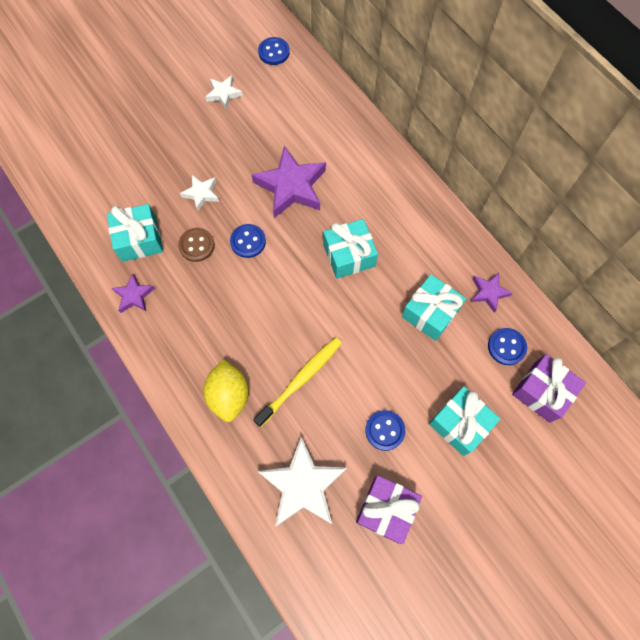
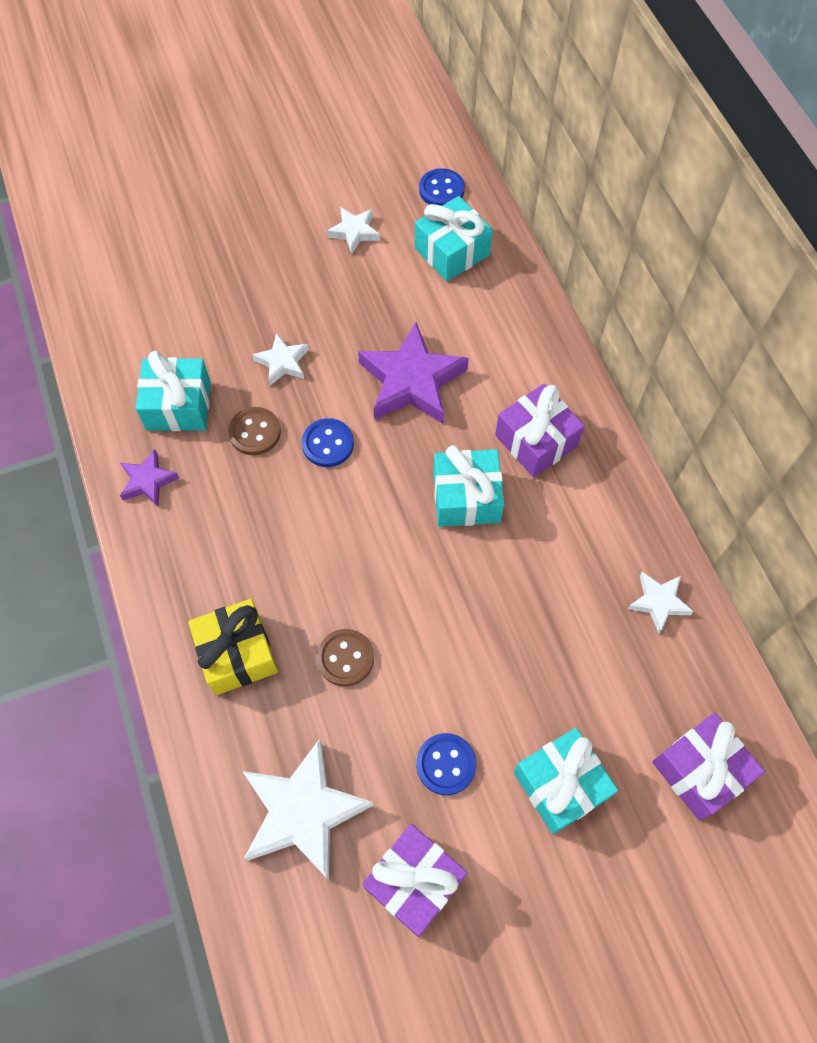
camera: 15 degrees right, 5 degrees down
yellow lemon [203,359,249,422] -> yellow gift [188,599,278,695]
yellow toothbrush [253,337,342,427] -> brown button [316,629,374,687]
turquoise gift [402,274,466,341] -> turquoise gift moved to [415,196,493,281]
purple star [471,273,513,313] -> white star [628,572,694,633]
blue button [488,328,527,365] -> none
none -> purple gift [495,383,585,477]

